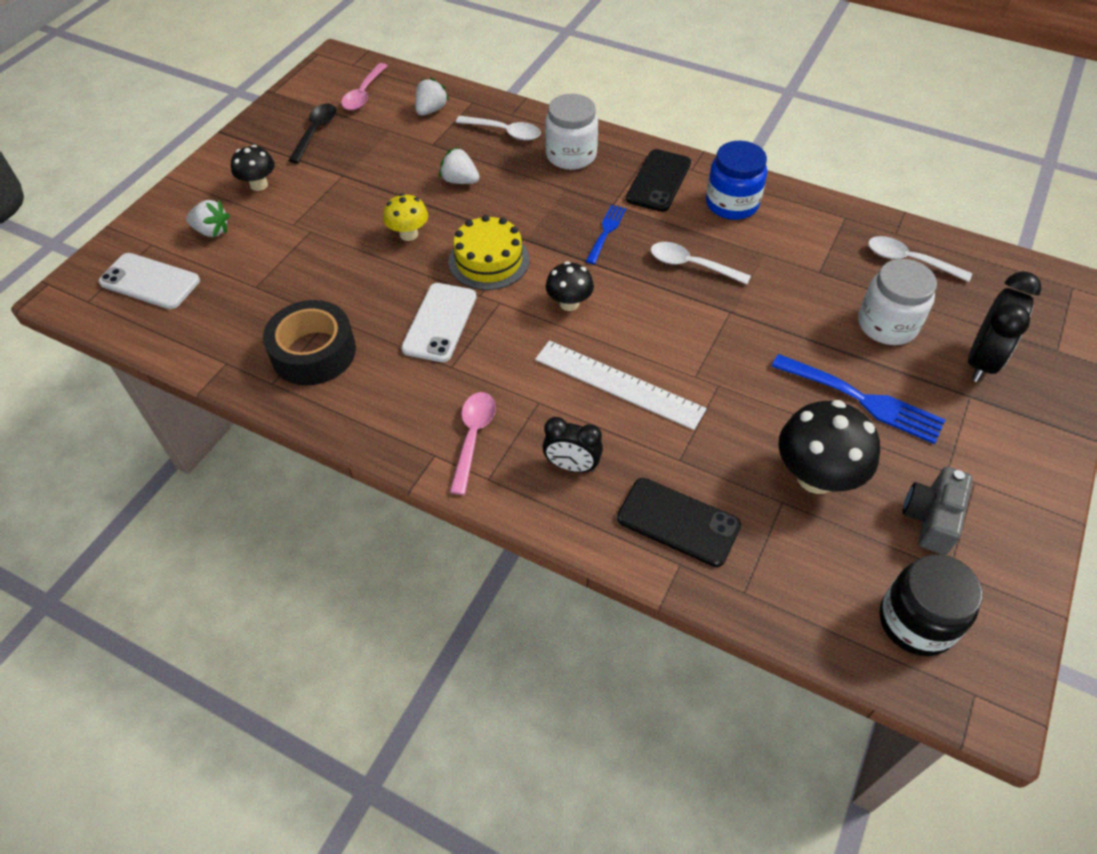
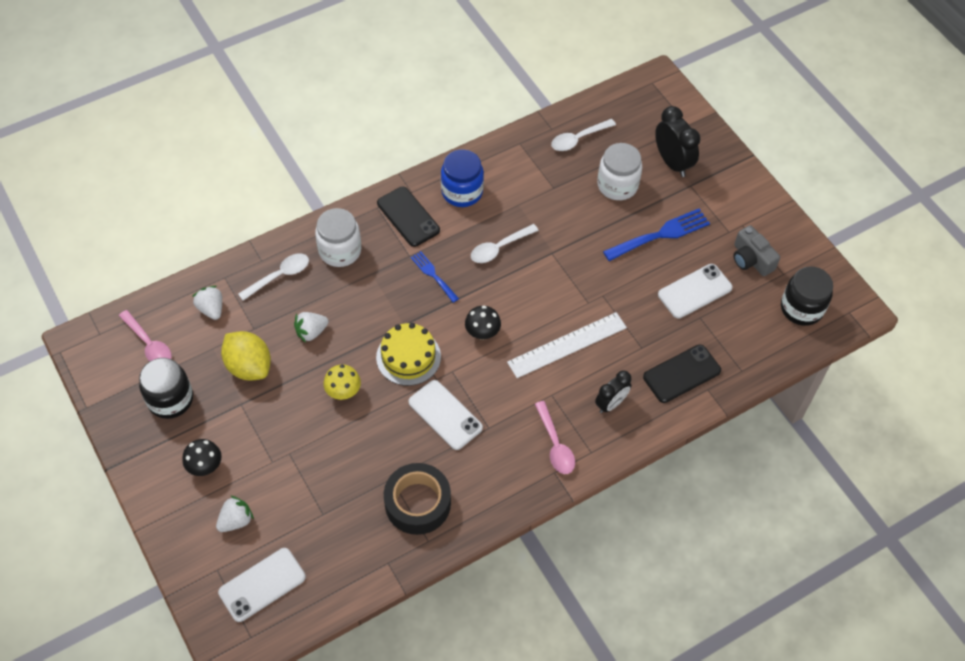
camera: 60 degrees left, 5 degrees up
black spoon [288,103,336,163] -> black jar [139,358,193,419]
pink spoon [450,392,496,495] -> pink spoon turned 150 degrees counterclockwise [535,401,575,474]
black mushroom [778,400,880,494] -> white phone [658,264,733,319]
none -> yellow lemon [221,331,271,381]

